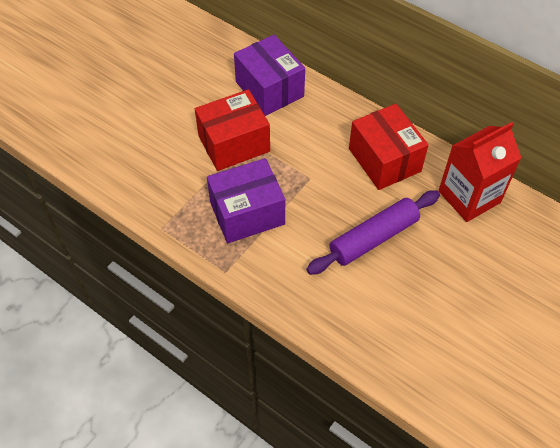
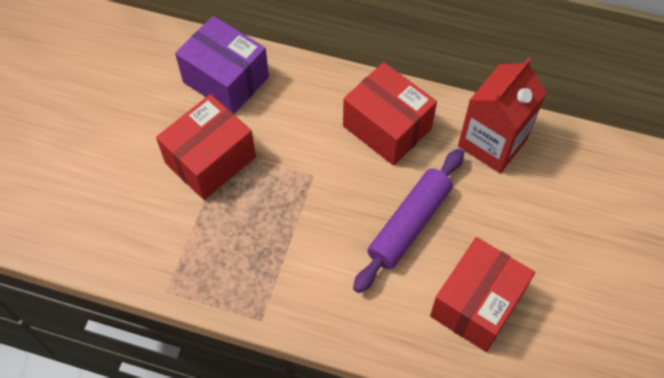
camera: 20 degrees left, 5 degrees up
purple box [207,158,285,243] -> none
none -> red box [430,237,535,352]

